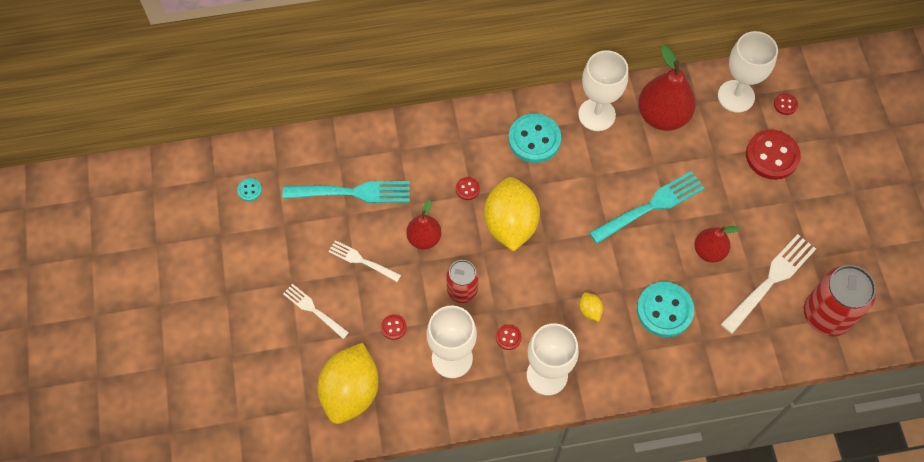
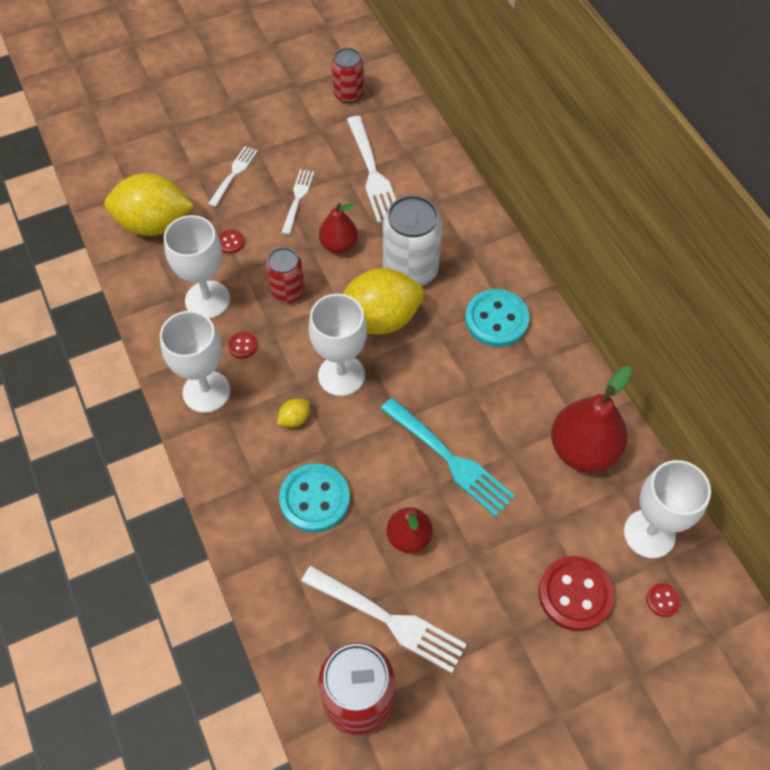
camera: 75 degrees right, 5 degrees down
turquoise button [237,178,262,201] -> red can [332,48,364,103]
turquoise fork [282,181,410,203] -> white fork [347,116,396,223]
red button [456,177,480,200] -> white can [383,195,442,286]
white goblet [578,50,628,131] -> white goblet moved to [308,294,367,396]

